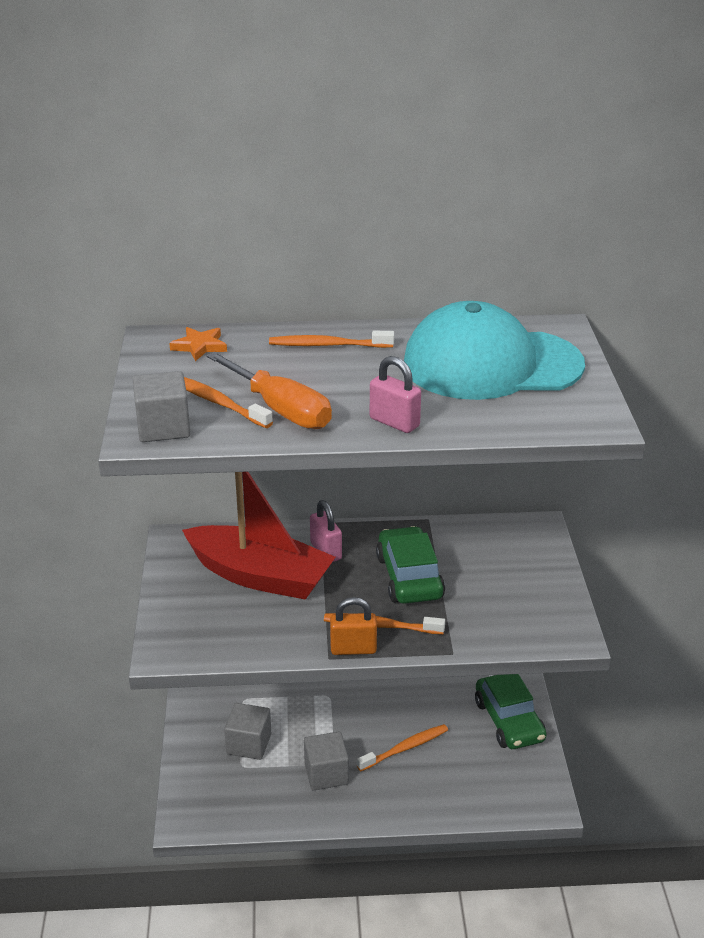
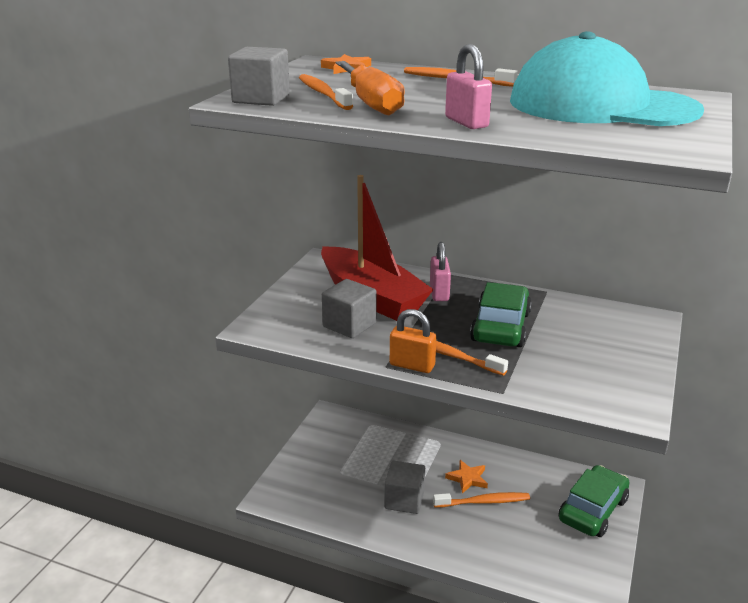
camera: 25 degrees right, 5 degrees down
grey cube [224,703,271,760] -> grey cube moved to [322,279,376,338]
green car [475,674,547,749] -> green car turned 150 degrees counterclockwise [558,465,630,537]
none -> orange star [445,460,488,494]

